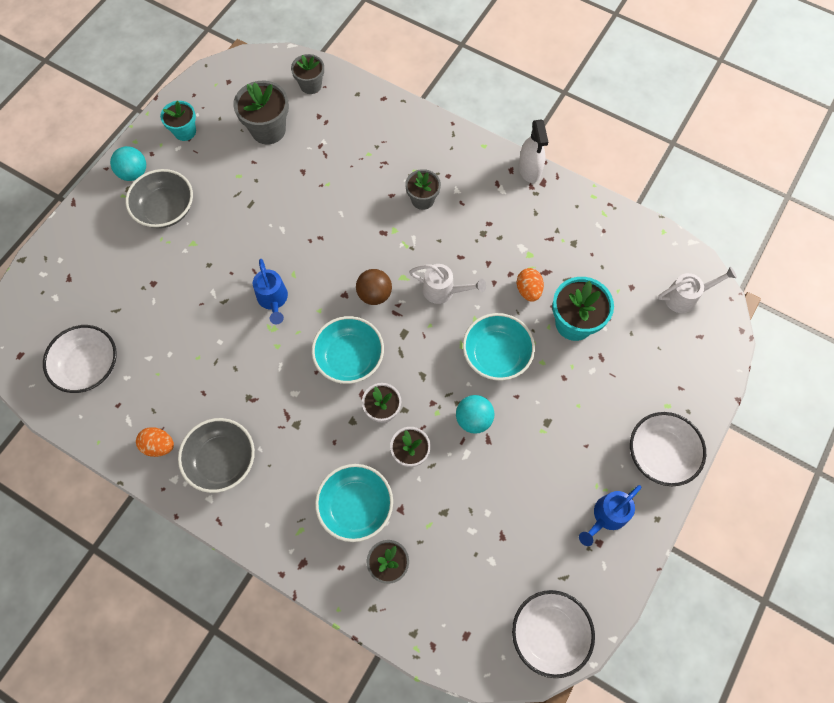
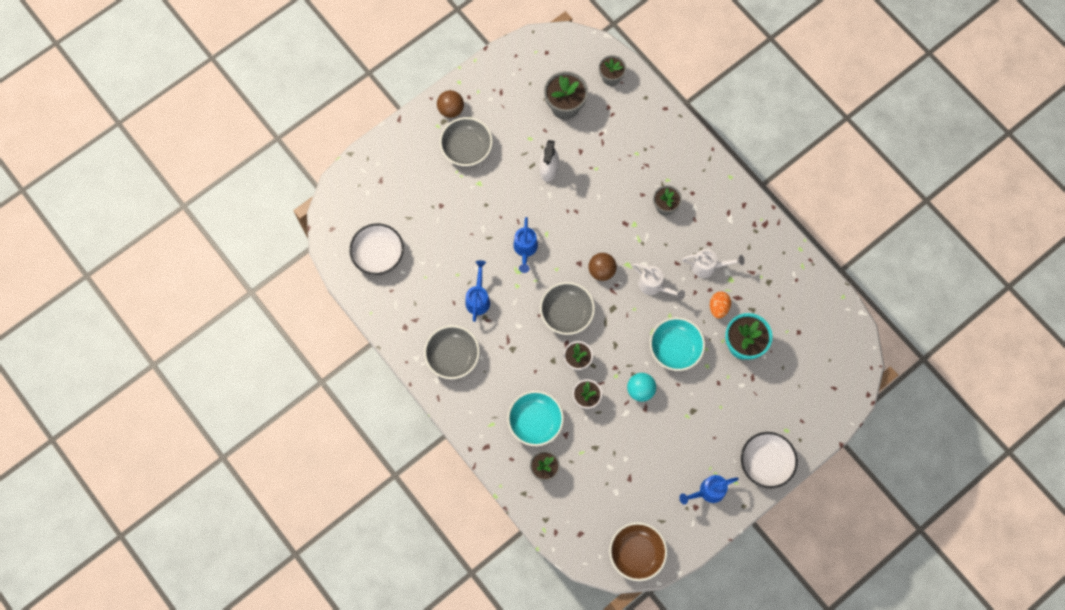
camera: 20 degrees right, 5 degrees up
turquoise ball [110,146,146,181] -> brown ball [437,90,464,118]
orange egg [136,427,174,457] -> none
turquoise flower pot [160,101,196,141] -> none
turquoise bowl [312,316,384,384] -> grey bowl [540,282,595,335]
white bowl [512,590,595,678] -> brown bowl [609,522,667,581]
white spray bottle [519,120,548,183] -> white spray bottle moved to [539,140,559,182]
white watering can [658,266,737,313] -> white watering can moved to [682,249,745,278]
none -> blue watering can [465,260,490,322]

